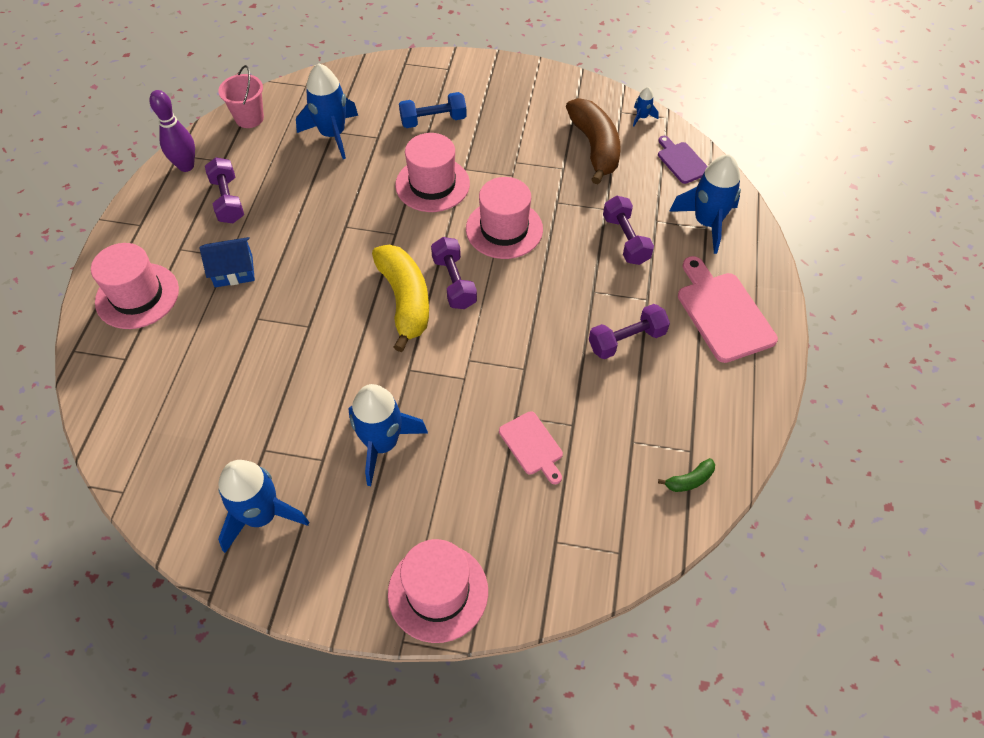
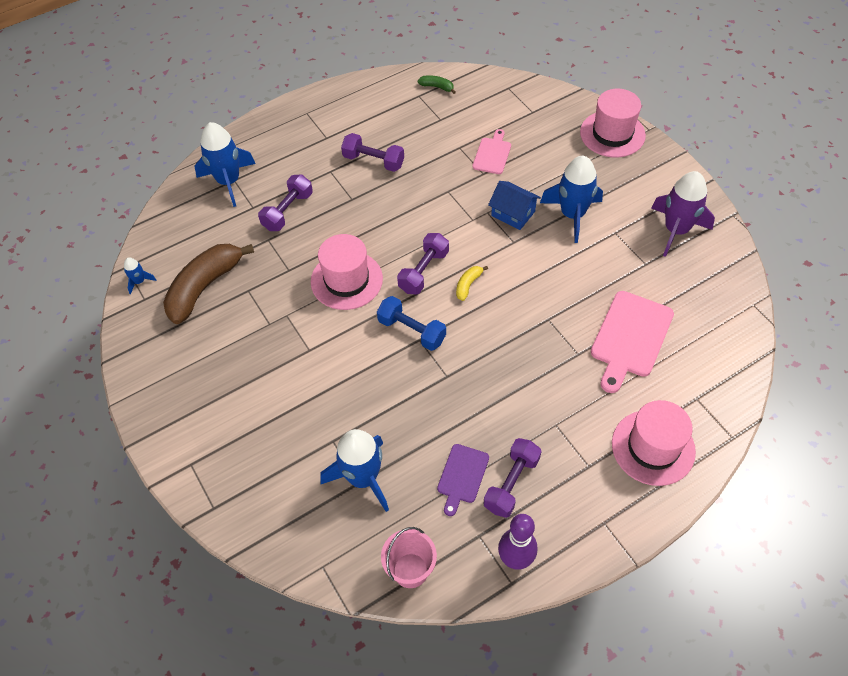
camera: 130 degrees left, 0 degrees up
blue house [199,237,255,288] -> blue house moved to [488,181,541,230]
blue rocket [218,460,309,553] -> purple rocket [651,171,715,257]
yellow banana [372,245,429,352] -> yellow banana [456,266,488,301], size x0.43
pink hat [395,133,470,212] -> none
blue dumbbell [399,92,467,128] -> blue dumbbell moved to [377,296,446,351]
purple cutting board [658,136,708,184] -> purple cutting board moved to [437,444,489,516]
pink cutting board [678,256,778,363] -> pink cutting board moved to [591,291,674,393]

